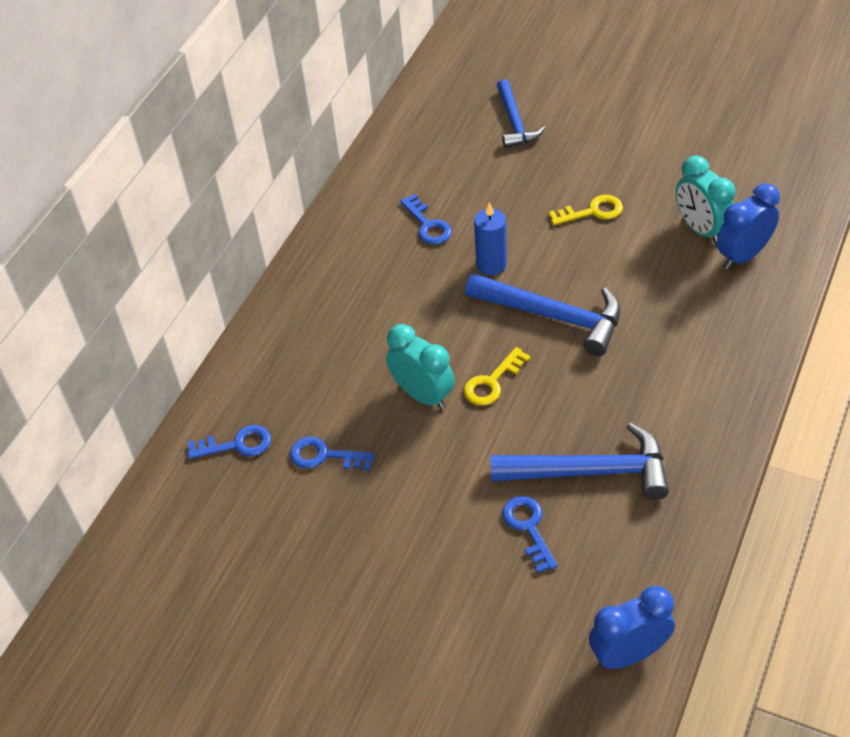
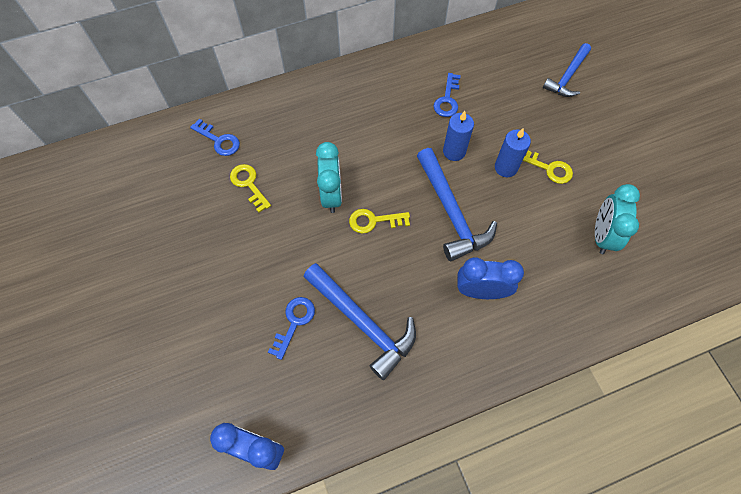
camera: 40 degrees right, 15 degrees up
blue key [290,437,375,471] -> yellow key [230,164,271,213]
blue clock [717,183,780,269] -> blue clock moved to [457,257,524,299]
none -> blue candle [495,129,531,177]

